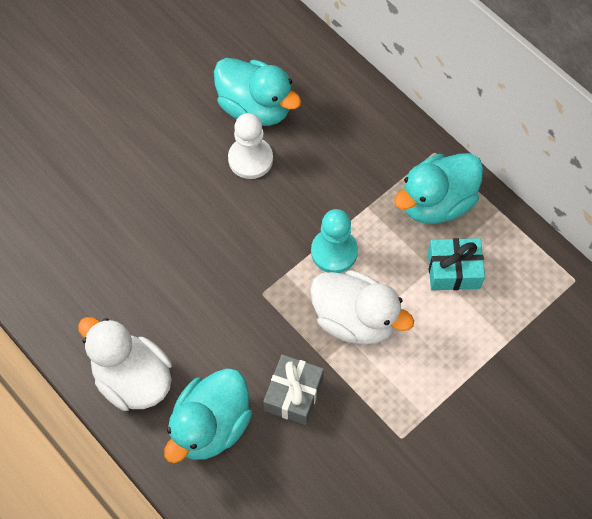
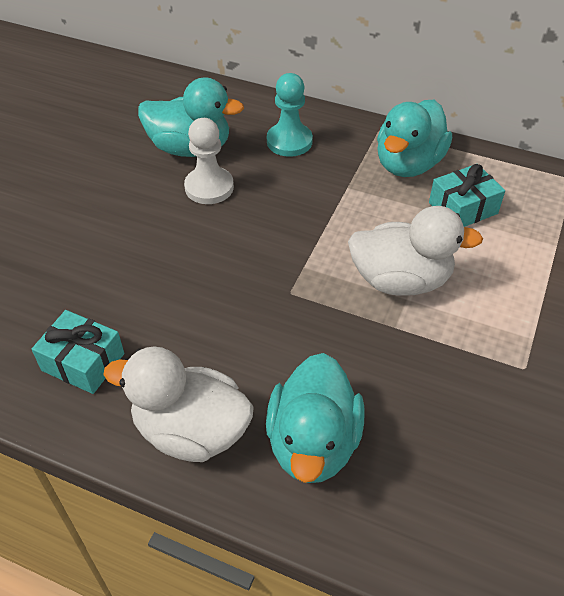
camera: 25 degrees left, 15 degrees down
grey gift [263,354,324,425] -> none
turquoise pawn [311,209,358,273] -> turquoise pawn moved to [267,73,313,157]
none -> turquoise gift [32,310,124,394]

